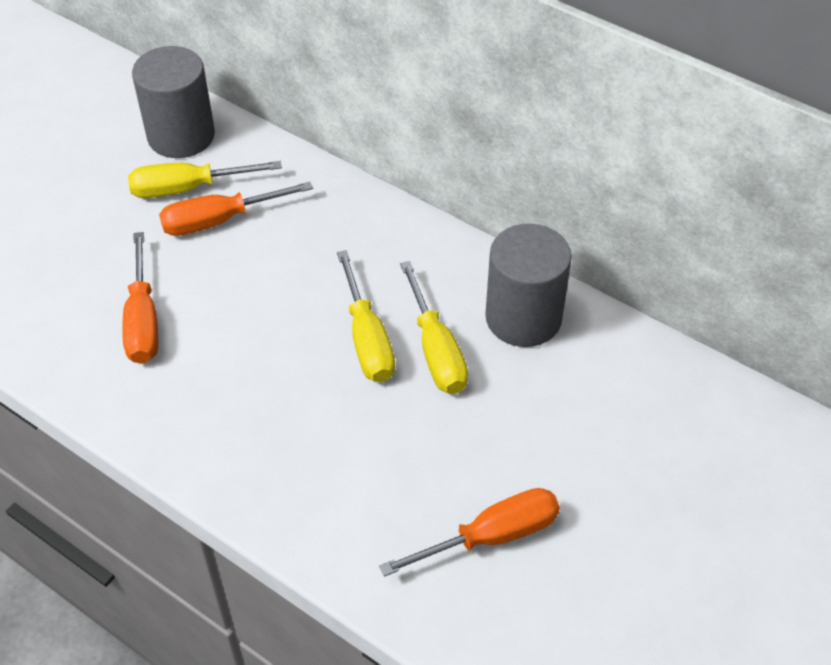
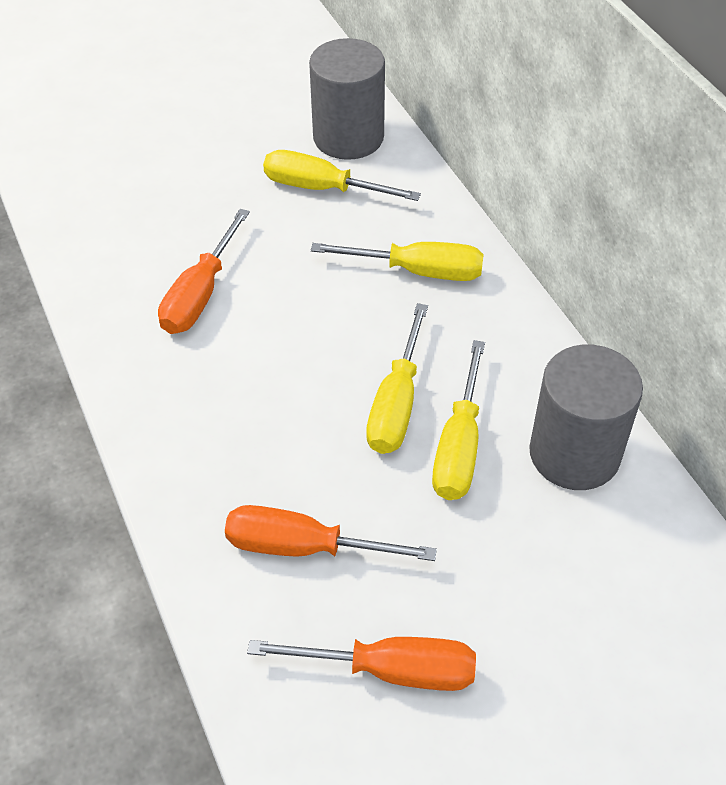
camera: 30 degrees right, 0 degrees up
orange screwdriver [159,182,313,236] -> orange screwdriver moved to [225,505,437,561]
none -> yellow screwdriver [311,242,484,281]

